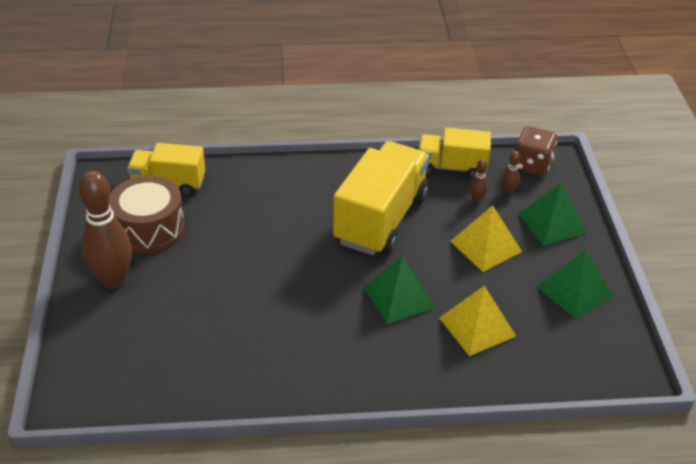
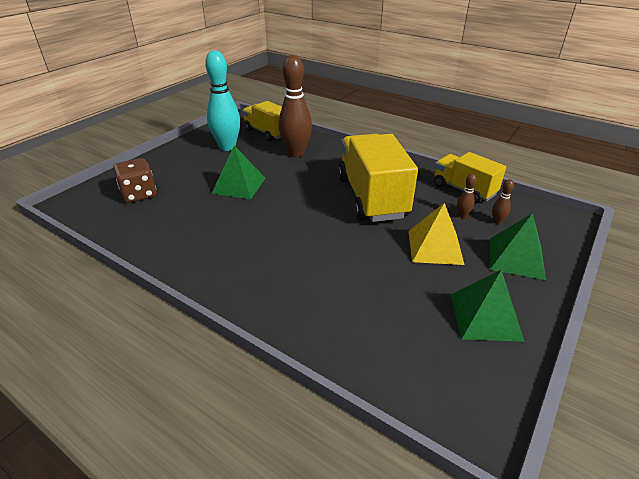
camera: 40 degrees right, 5 degrees down
brown bowling pin [79,171,132,289] -> brown bowling pin moved to [278,55,312,157]
brown drum [109,176,185,254] -> turquoise bowling pin [205,50,240,151]
yellow truck [333,141,430,255] -> yellow truck turned 75 degrees counterclockwise [338,134,418,222]
green pyramid [364,256,436,324] -> green pyramid moved to [211,146,266,199]
yellow pyramid [439,286,516,356] -> none
brown dice [515,126,557,176] -> brown dice moved to [113,158,156,203]

